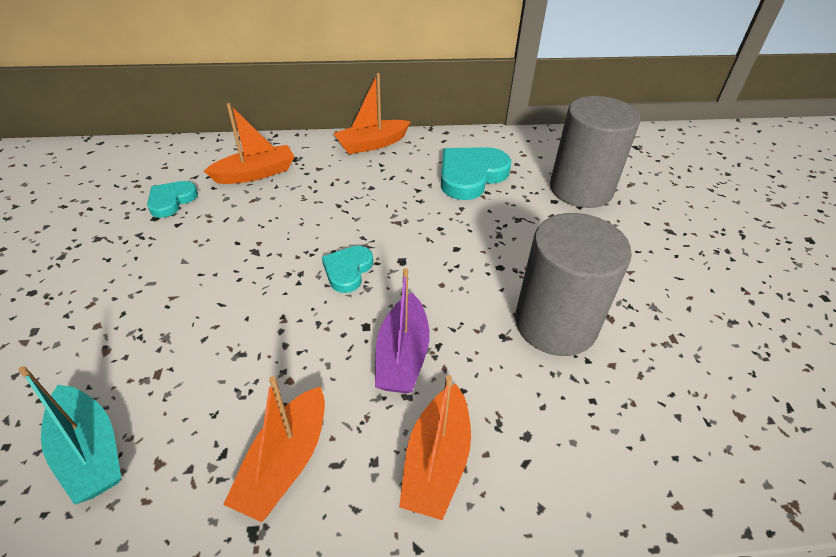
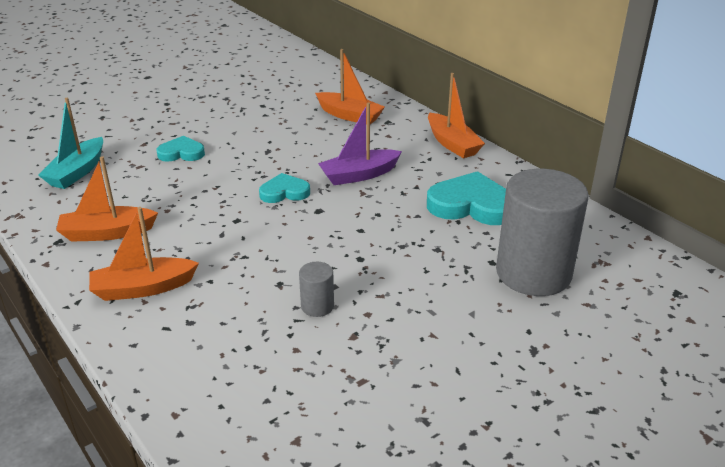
camera: 60 degrees right, 10 degrees down
turquoise heart [147,181,198,218] -> turquoise heart moved to [156,136,205,162]
orange boat [333,73,411,154] -> orange boat turned 150 degrees counterclockwise [428,73,485,158]
purple boat [375,268,430,393] -> purple boat moved to [318,103,402,185]
grey cylinder [515,213,632,356] -> grey cylinder [299,262,334,317], size x0.42

